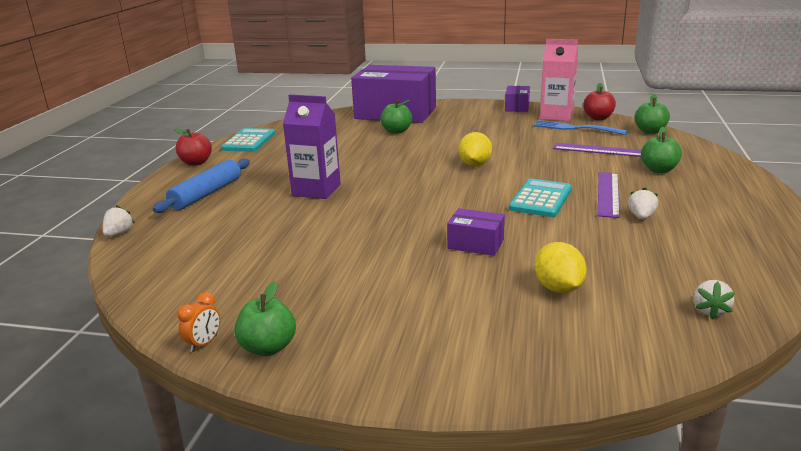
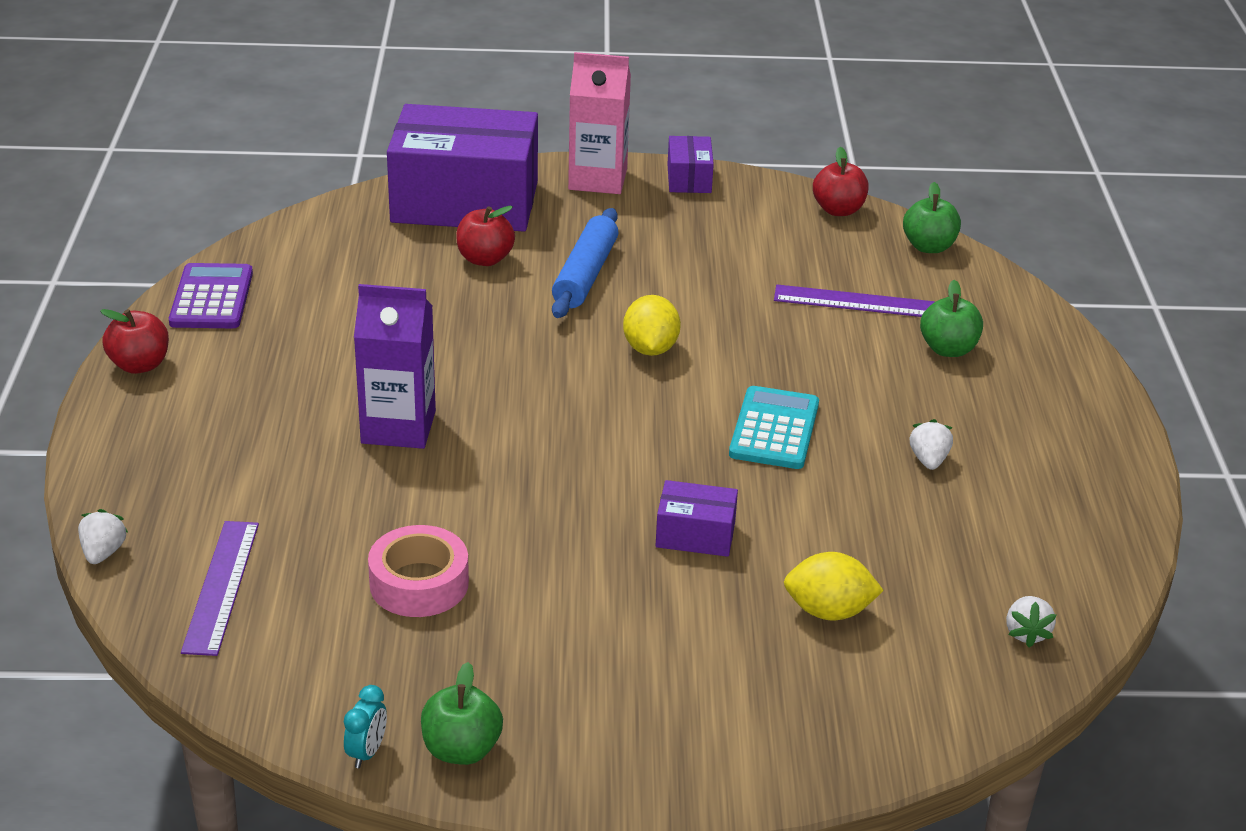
camera: 15 degrees left, 10 degrees up
blue rolling pin [153,159,250,213] -> blue rolling pin moved to [552,208,618,318]
orange clock [177,292,220,352] -> turquoise clock [344,685,387,768]
turquoise calculator [221,128,275,152] -> purple calculator [169,263,253,328]
green apple [381,100,412,134] -> red apple [456,206,515,266]
blue fork [534,120,628,135] -> none
yellow lemon [535,242,587,293] -> yellow lemon turned 60 degrees counterclockwise [784,552,884,620]
pink carton [540,39,578,121] -> pink carton moved to [568,52,631,194]
purple ruler [598,172,620,218] -> purple ruler moved to [181,521,259,656]
none -> pink tape [368,525,469,617]

